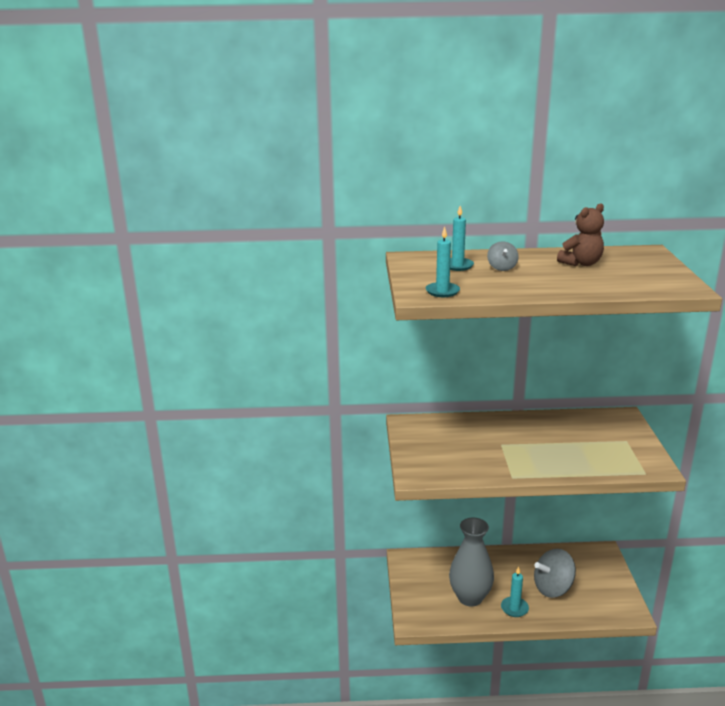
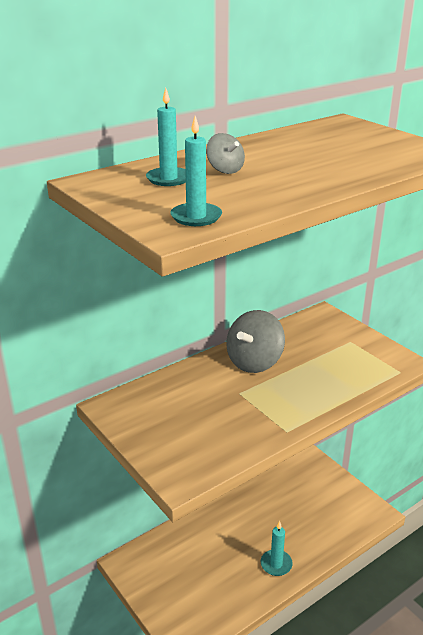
camera: 35 degrees left, 5 degrees up
grey vase [449,517,494,607] -> none
grey spinning top [534,549,576,598] -> grey spinning top moved to [226,310,285,373]
brown teddy bear [557,203,604,266] -> none

